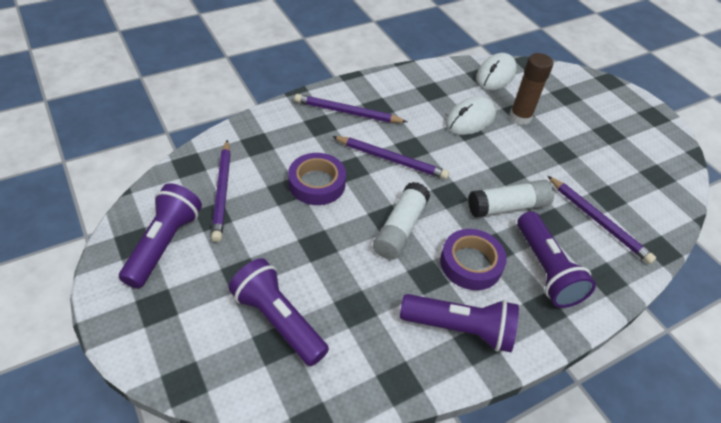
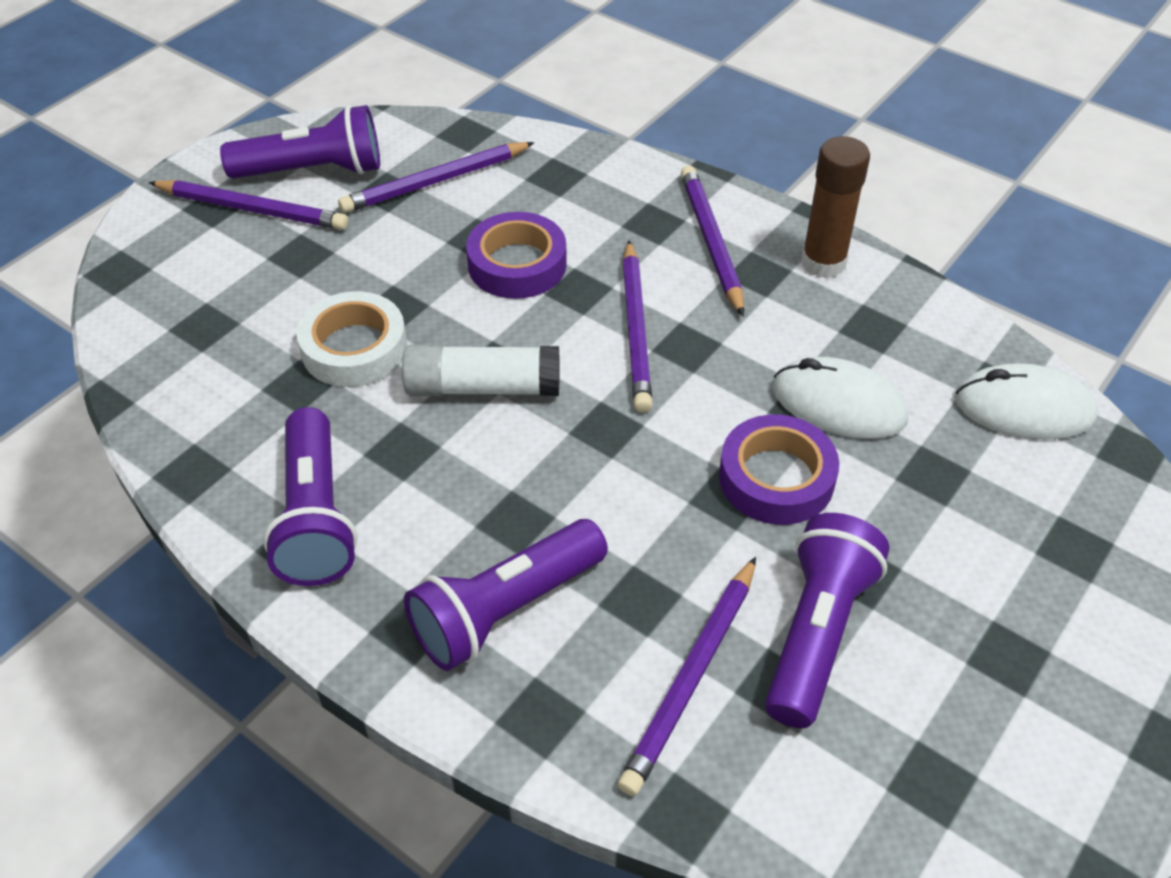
camera: 70 degrees right, 0 degrees up
purple flashlight [229,258,329,366] -> purple flashlight moved to [765,513,890,728]
purple tape [440,229,507,290] -> purple tape moved to [719,415,839,525]
white glue stick [468,180,554,217] -> none
brown glue stick [509,53,553,125] -> brown glue stick moved to [801,136,870,278]
none -> purple pencil [149,180,348,230]
none -> white tape [296,291,407,387]

